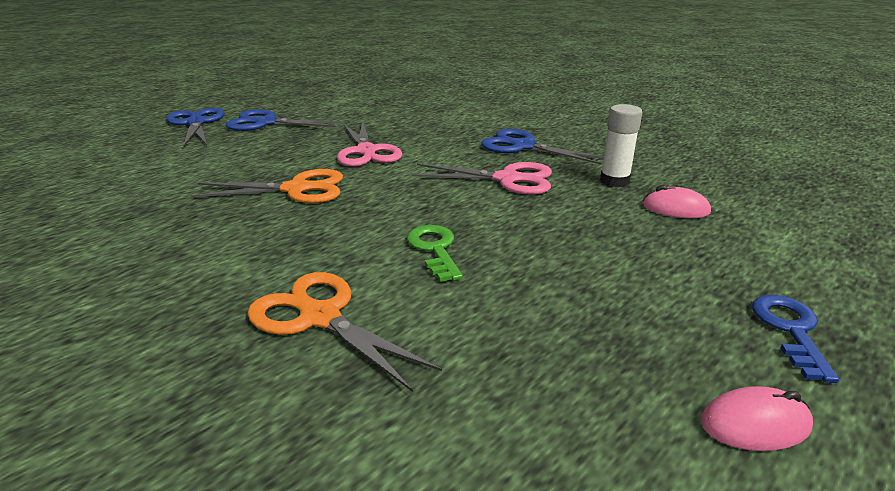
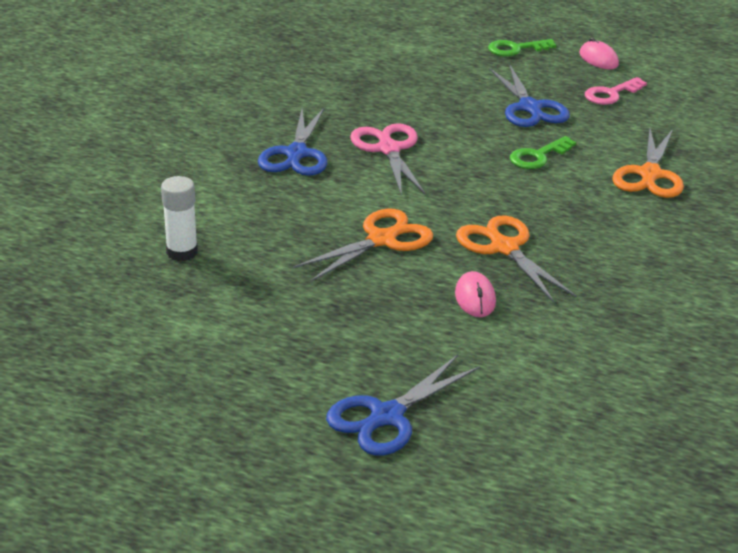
camera: 115 degrees left, 5 degrees up
blue scissors [226,109,342,131] -> blue scissors moved to [489,65,570,127]
pink scissors [337,122,402,167] -> orange scissors [293,209,433,282]
white glue stick [600,104,642,187] -> white glue stick moved to [161,176,198,261]
pink mouse [643,185,711,218] -> pink mouse moved to [455,271,496,317]
blue key [752,295,839,383] -> green key [488,39,556,56]
none -> pink key [585,77,647,105]

